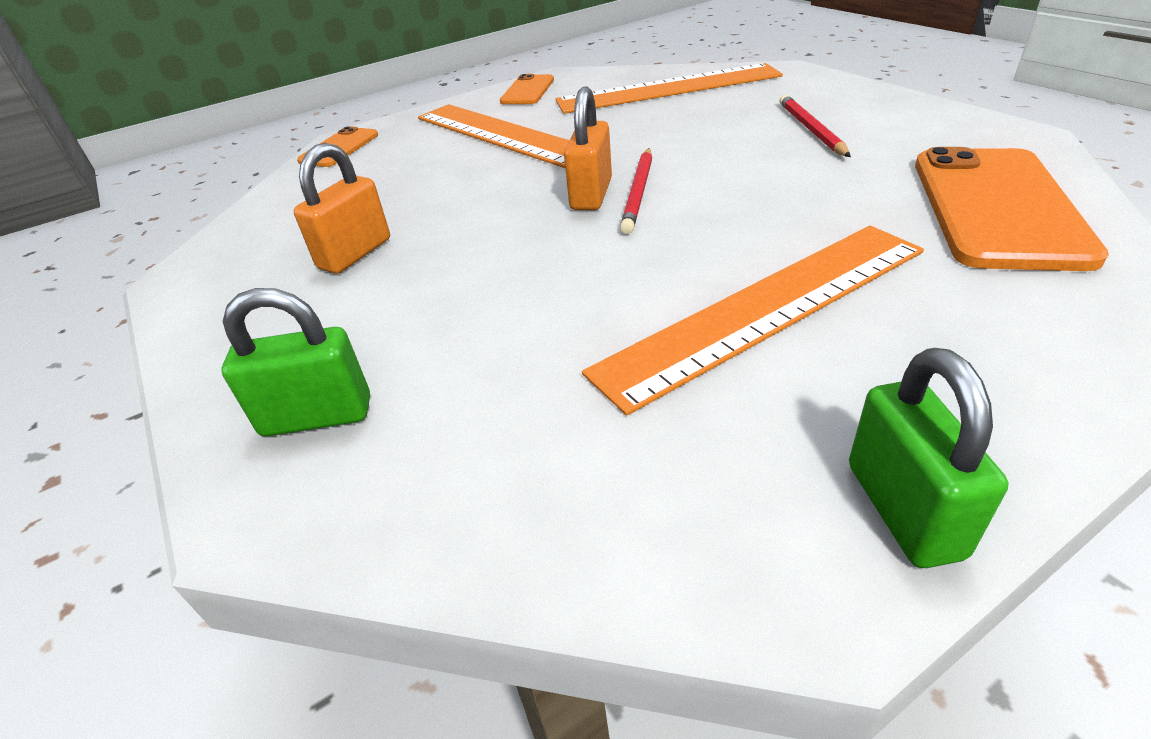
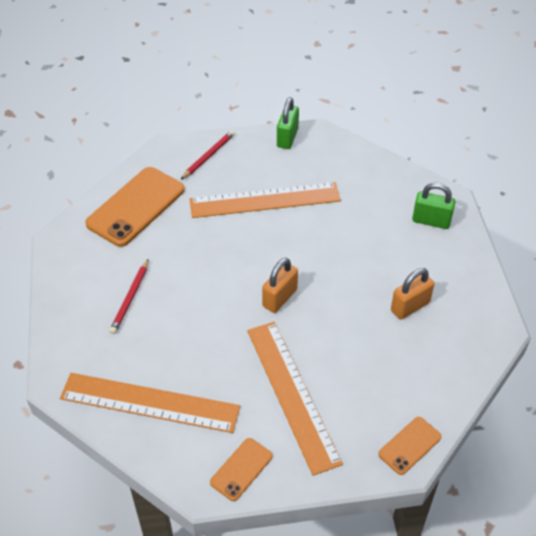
camera: 160 degrees left, 10 degrees up
red pencil [620,148,652,234] -> red pencil moved to [181,130,235,180]

